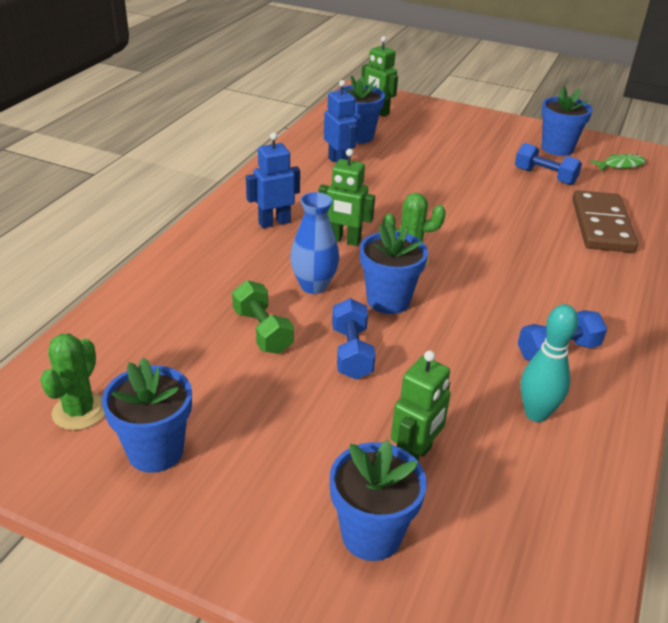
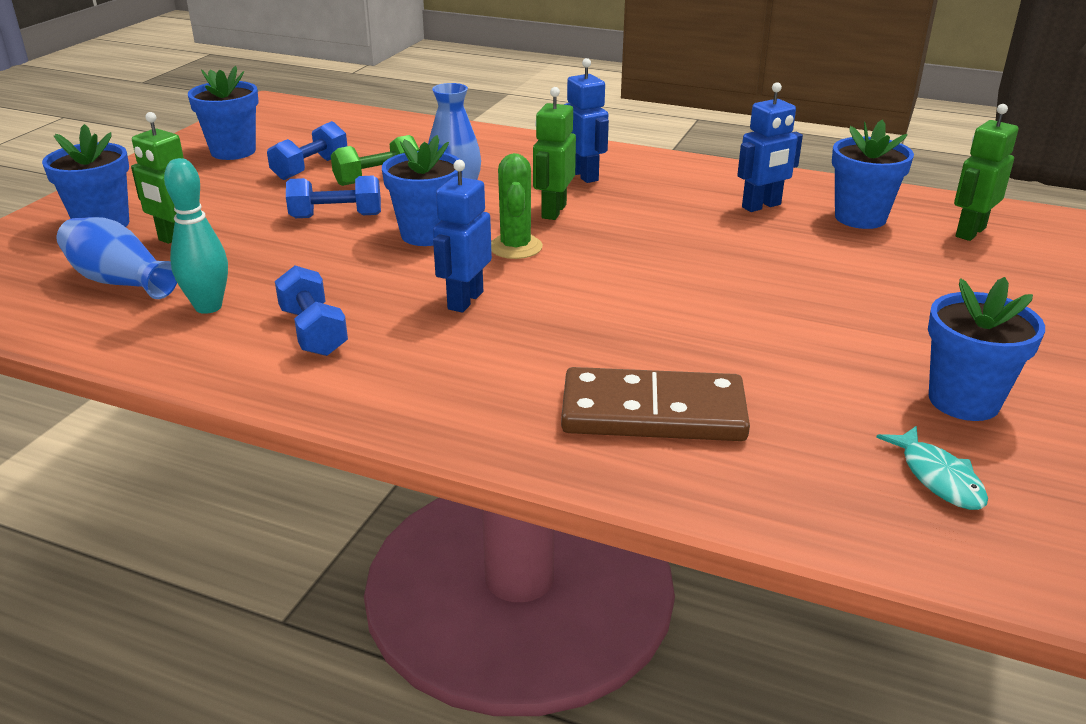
camera: 90 degrees right, 5 degrees down
green cactus [40,333,105,430] -> none
blue dumbbell [515,143,582,185] -> blue dumbbell moved to [267,121,347,180]
green fish [590,154,646,171] -> turquoise fish [876,426,988,510]
none -> blue vase [57,217,177,299]
none -> blue robot [433,160,492,312]

